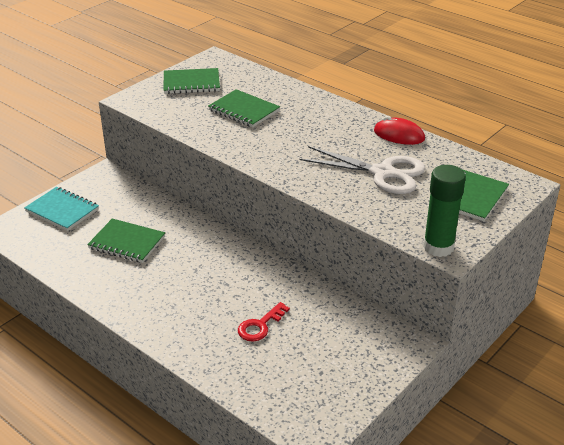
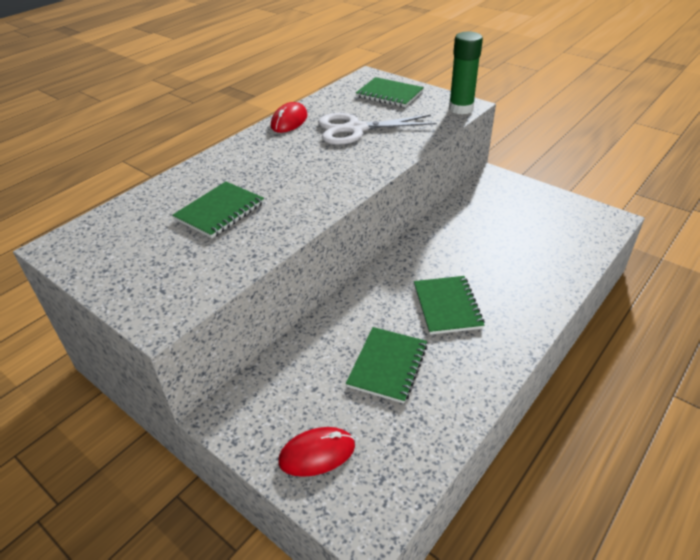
camera: 90 degrees left, 5 degrees up
turquoise notebook [24,187,99,231] -> red mouse [278,427,355,477]
green notebook [164,68,220,94] -> green notebook moved to [414,276,485,335]
red key [238,302,290,342] -> none
white scissors [299,146,426,194] -> white scissors turned 120 degrees counterclockwise [318,113,437,145]

